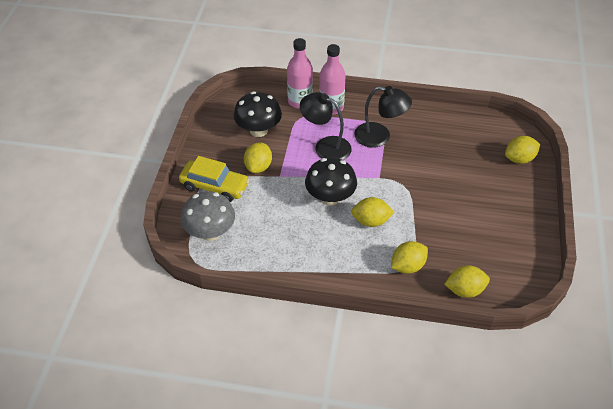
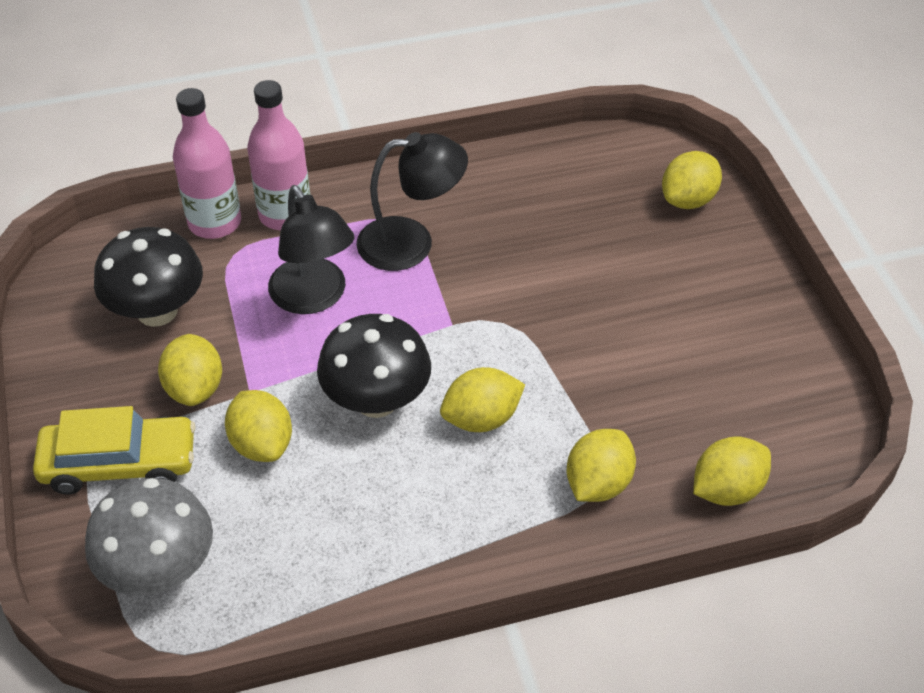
camera: 25 degrees left, 0 degrees up
black lamp [300,92,352,160] -> black lamp turned 120 degrees counterclockwise [268,185,354,314]
none -> yellow lemon [225,390,292,462]

